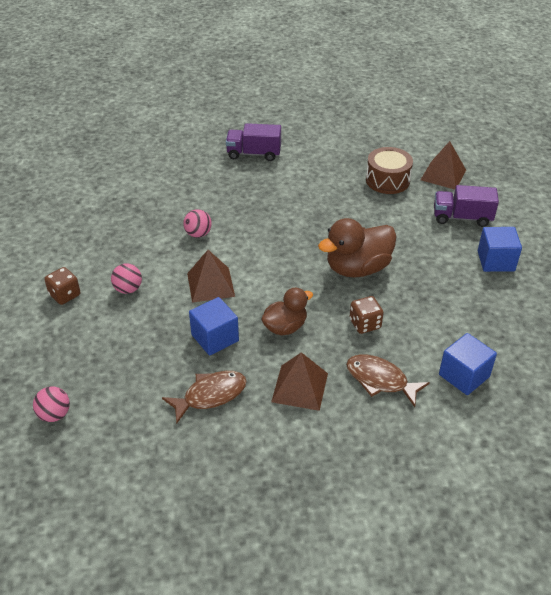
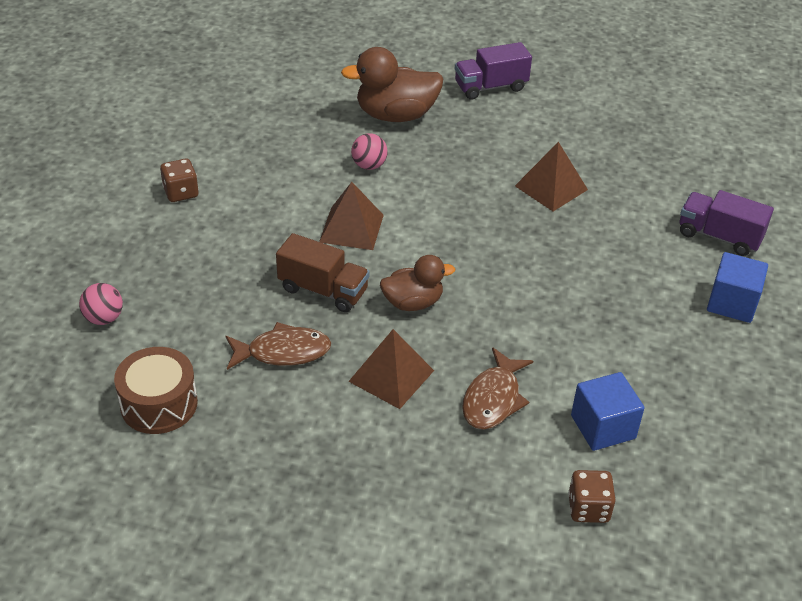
camera: 20 degrees right, 0 degrees up
pink ball [111,263,142,294] -> none
blue cube [189,297,239,356] -> brown truck [276,233,369,312]
purple truck [226,123,281,161] -> purple truck turned 45 degrees counterclockwise [455,42,532,100]
brown duck [318,218,397,278] -> brown duck moved to [341,47,443,122]
brown fish [346,354,430,407] -> brown fish turned 120 degrees counterclockwise [462,347,533,430]
brown dice [349,296,384,334] -> brown dice moved to [568,470,616,523]
brown drum [366,147,413,194] -> brown drum moved to [114,347,198,434]
brown pyramid [421,141,466,190] -> brown pyramid moved to [515,142,588,211]

